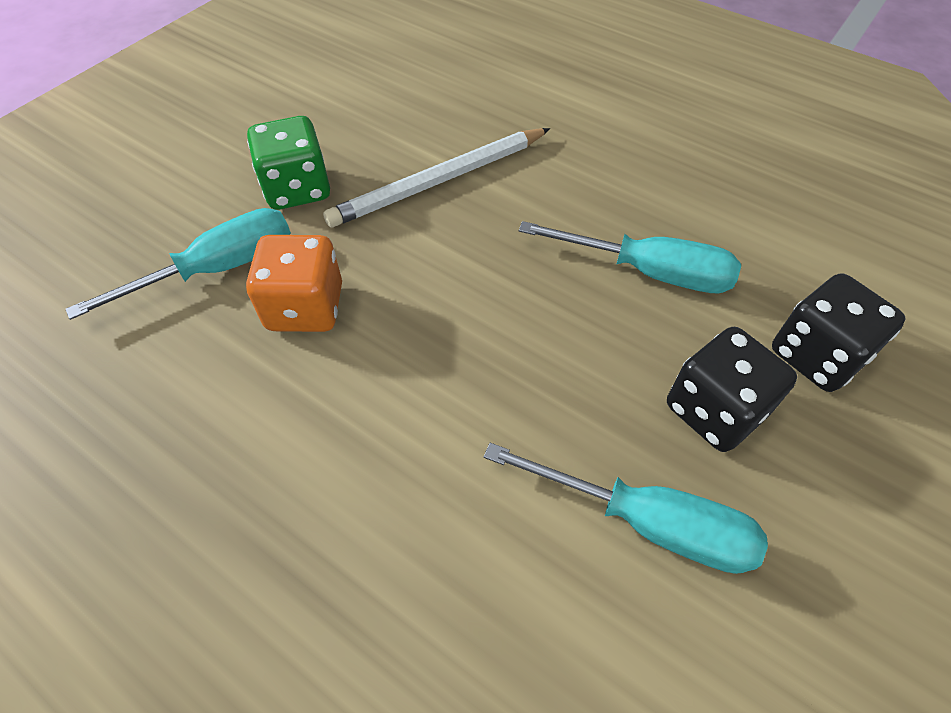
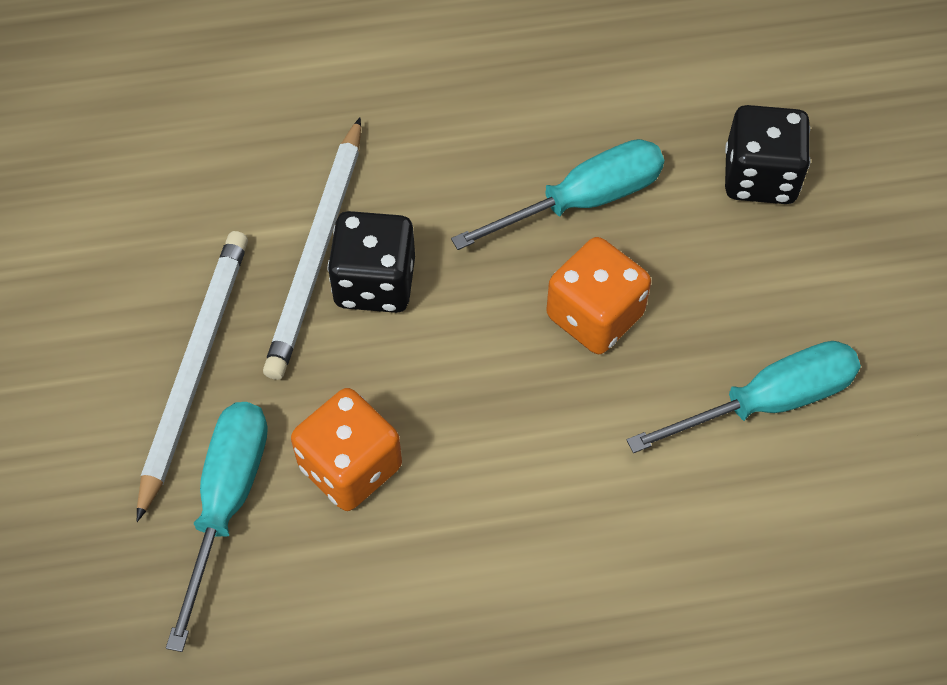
camera: 45 degrees left, 5 degrees up
green dice [247,116,330,210] -> white pencil [137,231,248,522]
black dice [667,327,797,452] -> black dice moved to [328,211,415,313]
none -> orange dice [546,237,651,354]

